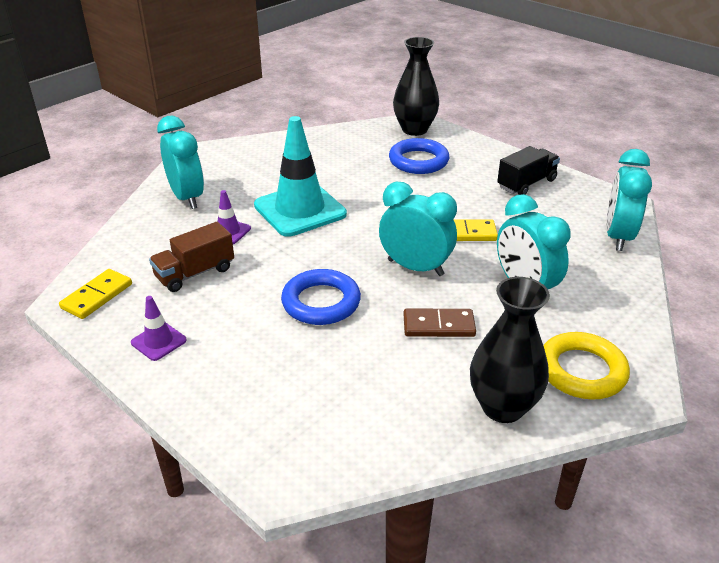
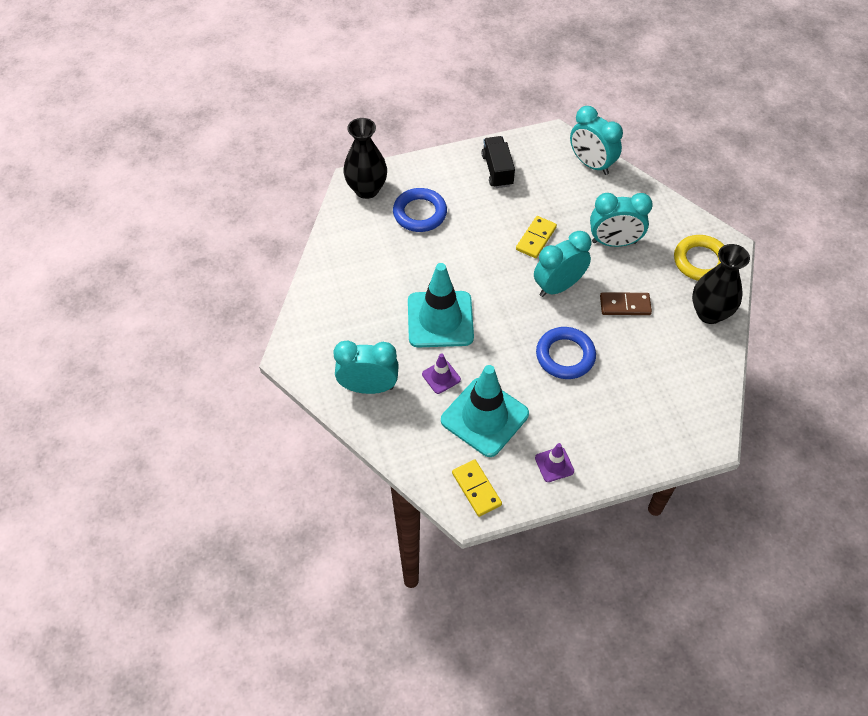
camera: 60 degrees left, 20 degrees up
brown truck [149,222,234,292] -> turquoise traffic cone [441,365,529,457]
brown domino [403,308,476,337] -> brown domino turned 60 degrees clockwise [600,292,652,315]

